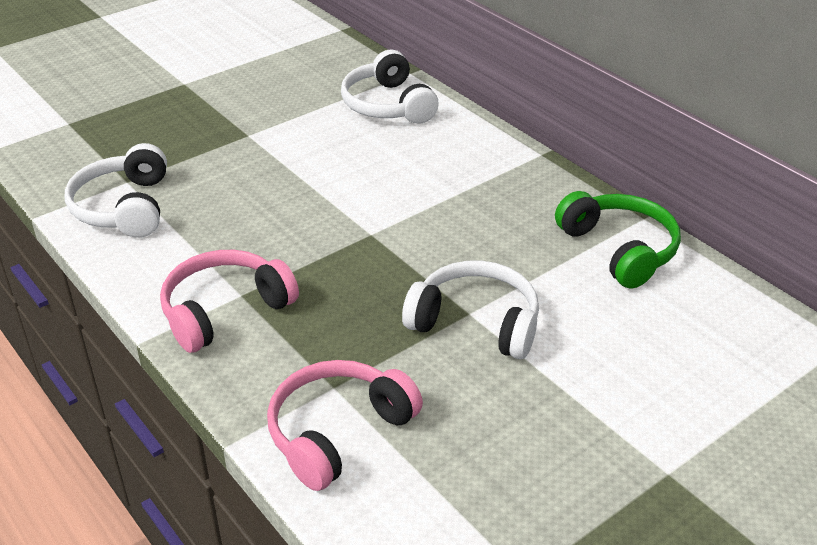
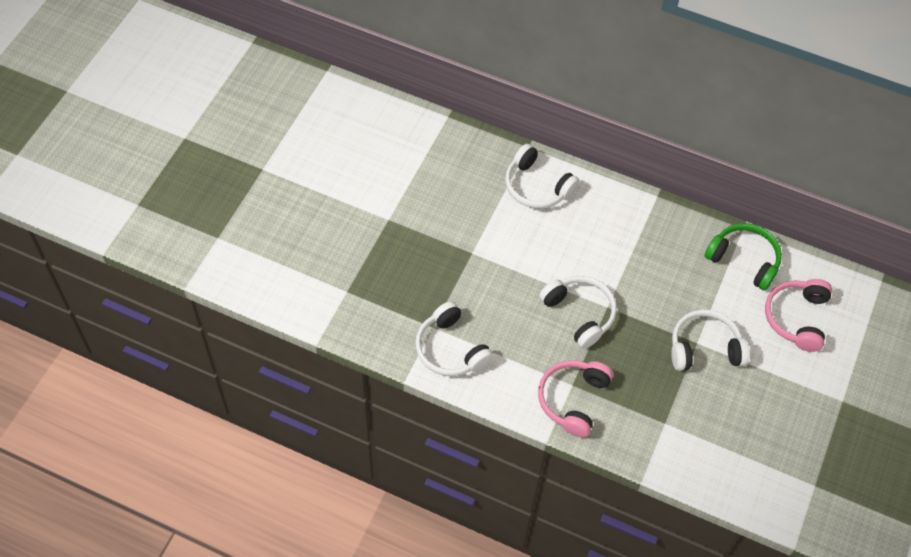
camera: 30 degrees left, 20 degrees up
pink headphones [267,360,423,491] -> pink headphones moved to [765,279,832,352]
none -> white headphones [539,276,616,349]

